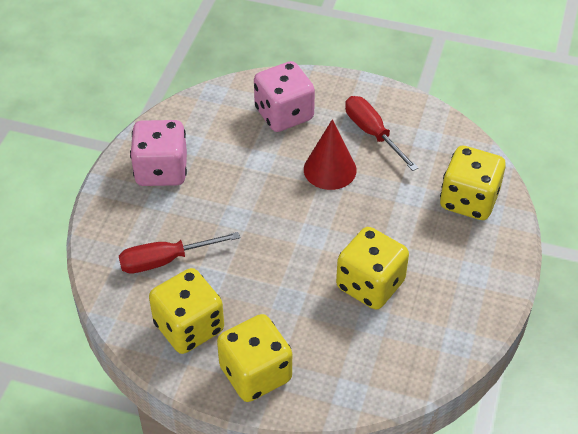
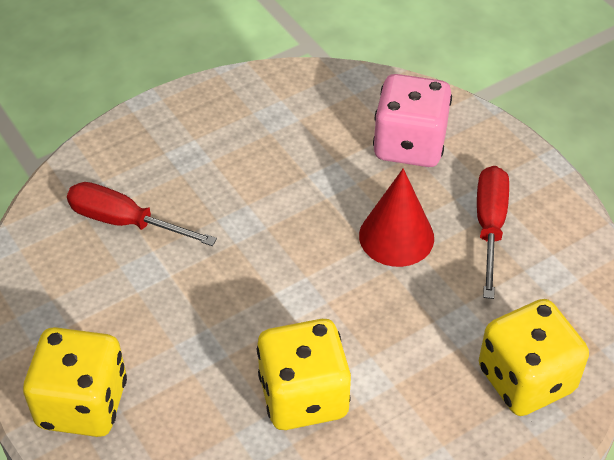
camera: 40 degrees right, 0 degrees up
pink dice [130,120,187,186] -> none
yellow dice [149,268,224,354] -> none

